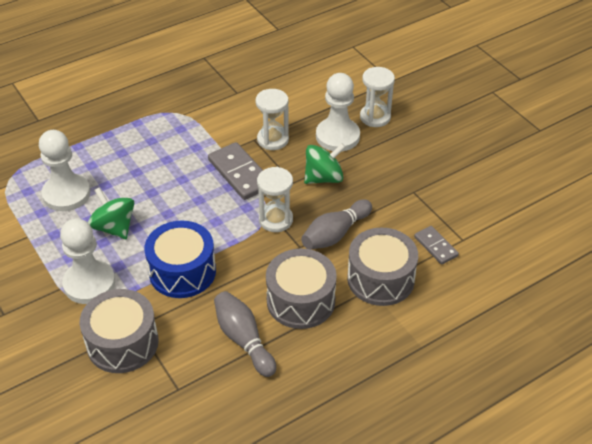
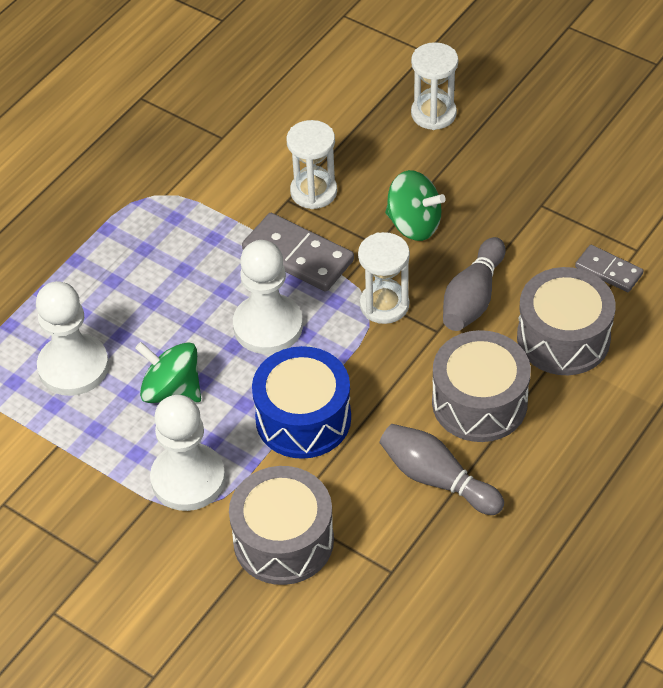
camera: 20 degrees left, 5 degrees up
green spinning top [304,143,345,184] -> green spinning top turned 75 degrees clockwise [385,170,446,241]
white pawn [316,73,360,152] -> white pawn moved to [233,240,303,354]

